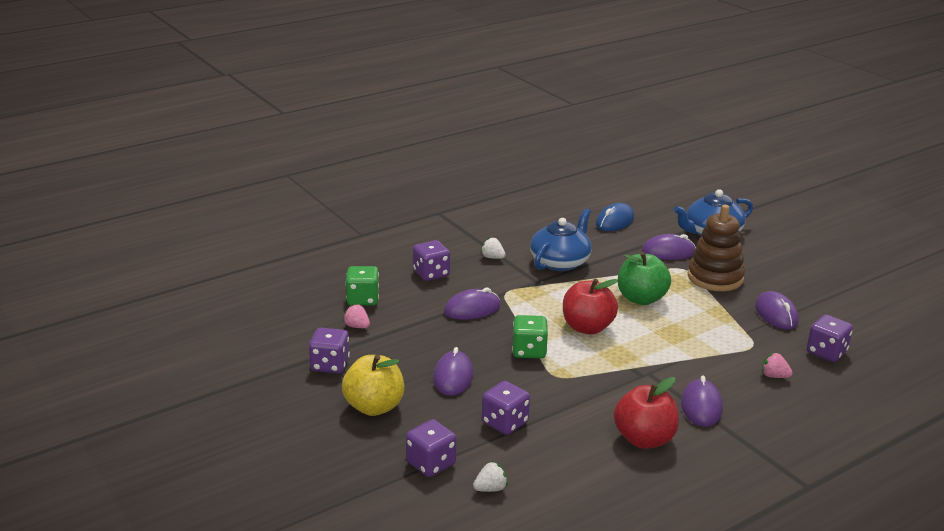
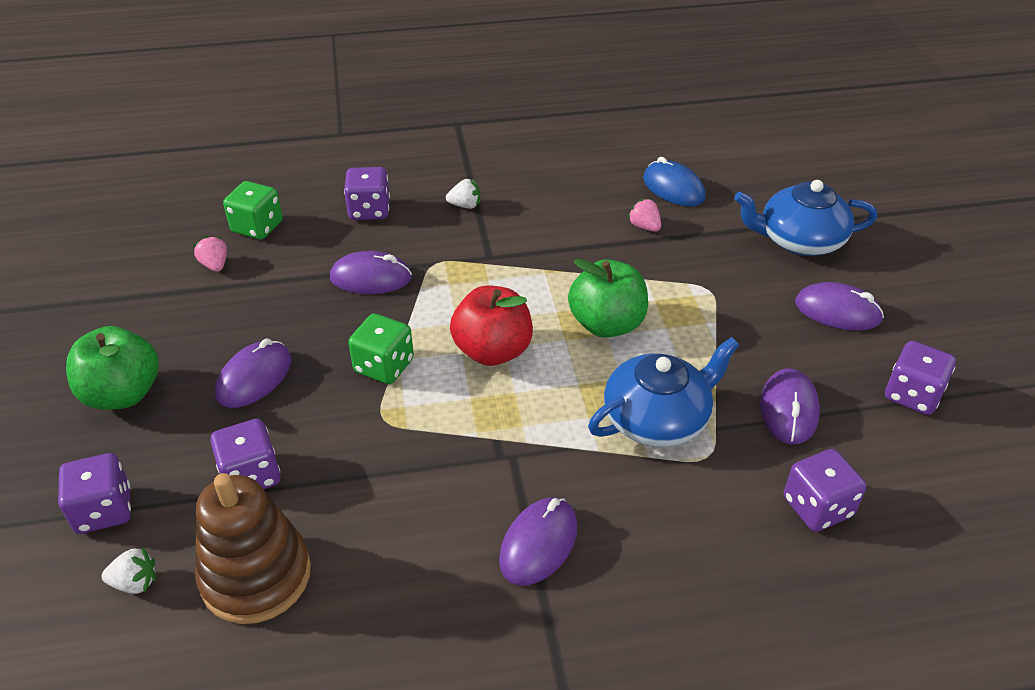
camera: 25 degrees right, 15 degrees up
purple dice [309,328,350,373] -> purple dice moved to [885,341,956,415]
yellow apple [342,355,404,416] -> green apple [66,326,159,410]
white strawberry [481,237,506,259] -> white strawberry turned 120 degrees clockwise [446,179,480,209]
blue teapot [530,208,592,271] -> blue teapot moved to [588,337,739,447]
blue mouse [596,203,634,231] -> blue mouse turned 75 degrees clockwise [643,157,706,207]
red apple [614,377,679,449] -> none
purple mouse [642,234,696,260] -> purple mouse moved to [795,282,884,331]
brown stacking toy [688,205,745,291] -> brown stacking toy moved to [195,473,311,624]
pink strawberry [762,352,793,378] -> pink strawberry moved to [628,198,661,232]

